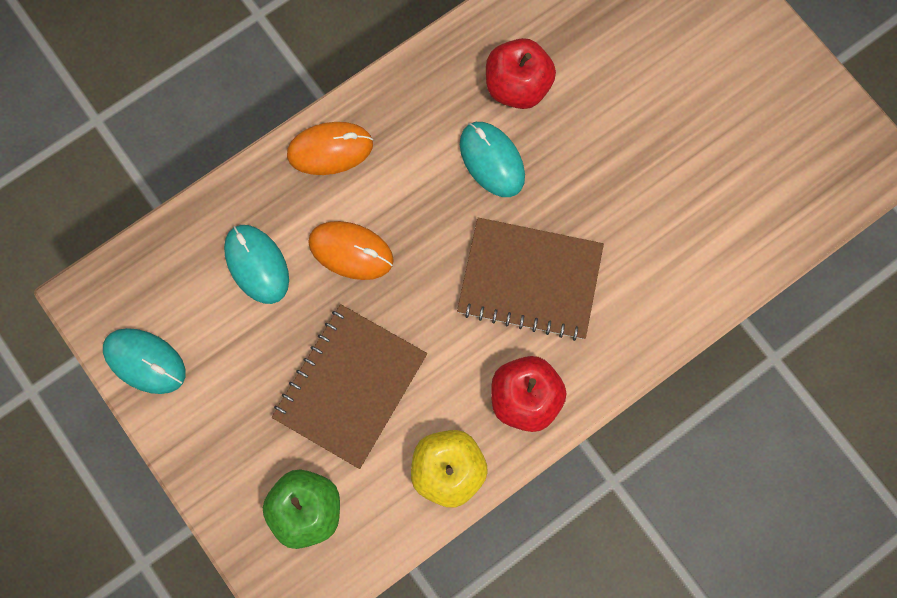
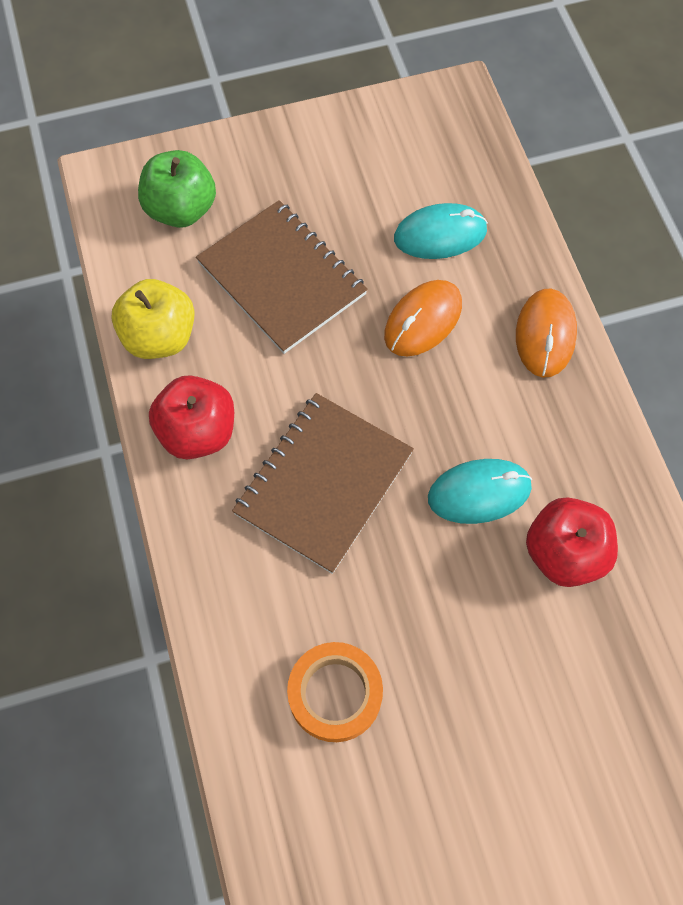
camera: 110 degrees right, 10 degrees down
turquoise mouse [103,328,186,394] -> none
none -> orange tape [287,642,383,742]

